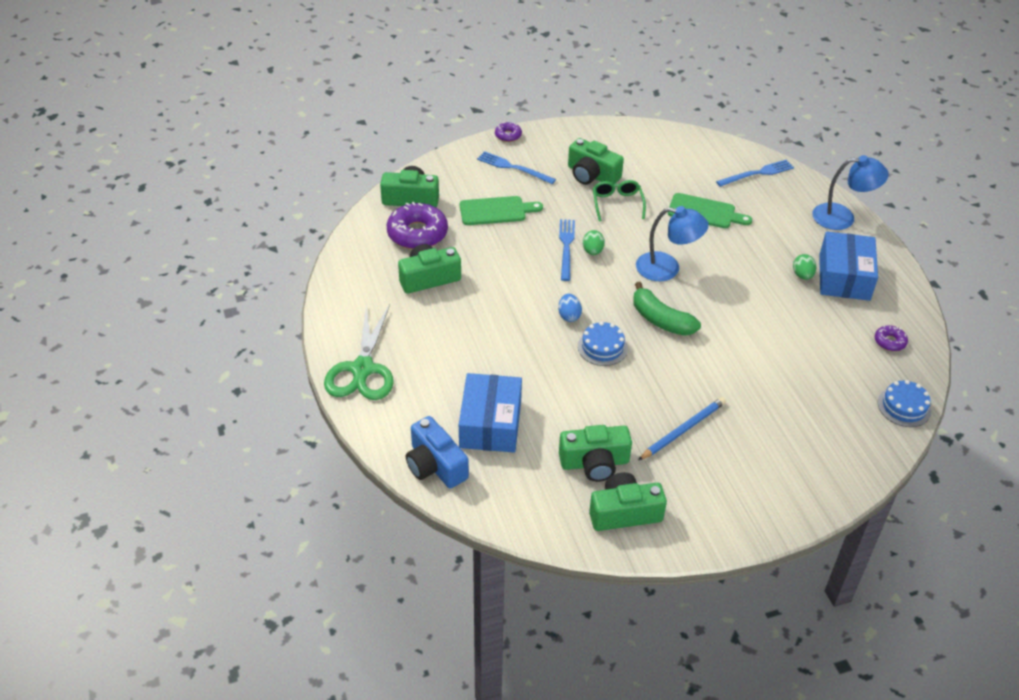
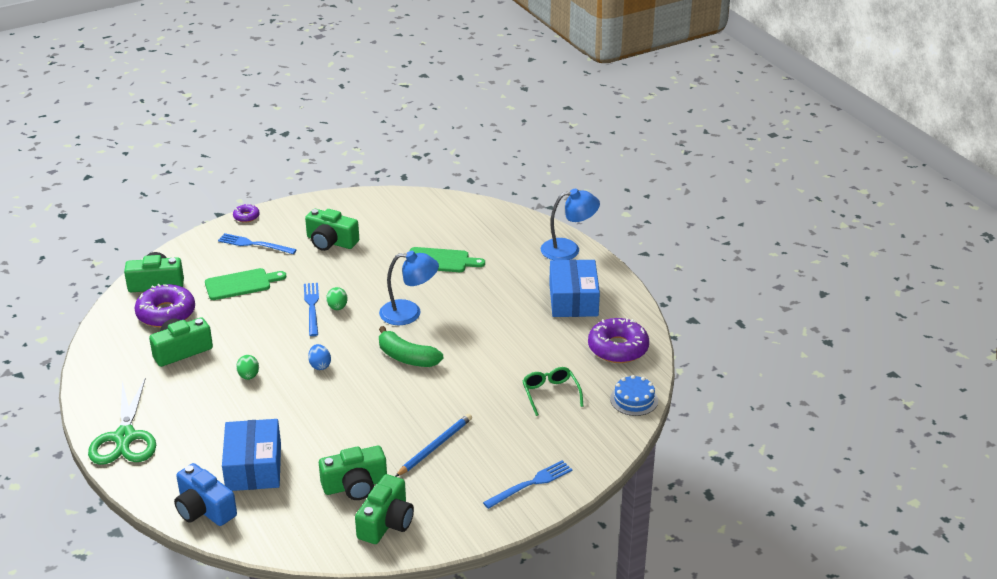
camera: 10 degrees left, 10 degrees down
blue cake [578,321,628,366] -> none
green camera [589,472,667,531] -> green camera turned 135 degrees clockwise [355,474,414,544]
green glasses [593,180,646,222] -> green glasses moved to [523,367,583,416]
blue fork [716,160,794,187] -> blue fork moved to [483,460,572,509]
green egg [793,254,816,280] -> green egg moved to [236,355,259,380]
purple donut [875,325,908,351] -> purple donut [588,318,649,363], size x2.05

